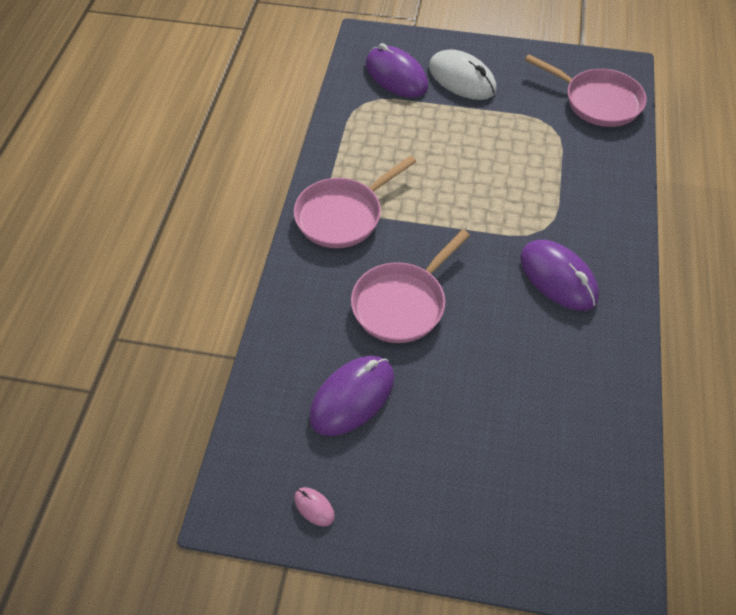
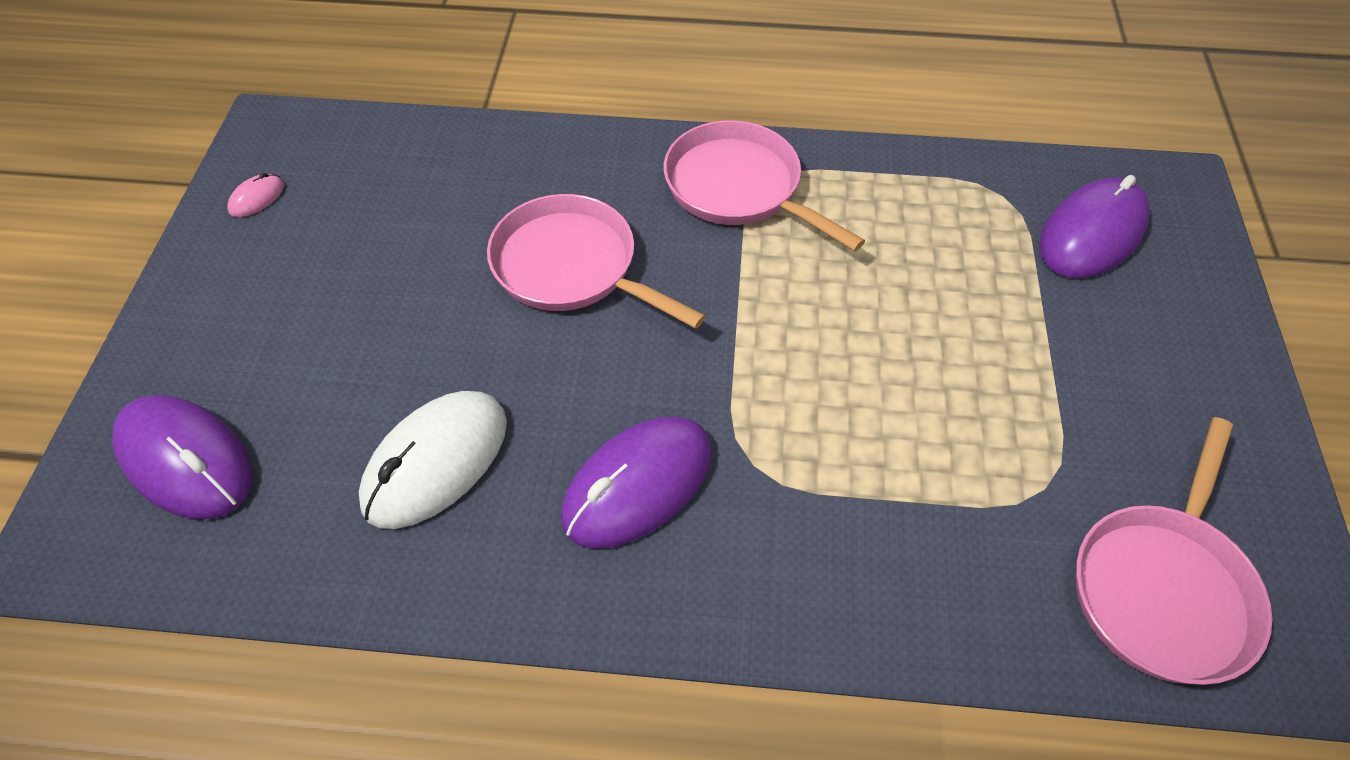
camera: 85 degrees right, 0 degrees up
purple mouse [309,356,394,436] -> purple mouse moved to [112,395,252,519]
white mouse [429,49,496,100] -> white mouse moved to [359,391,507,529]

